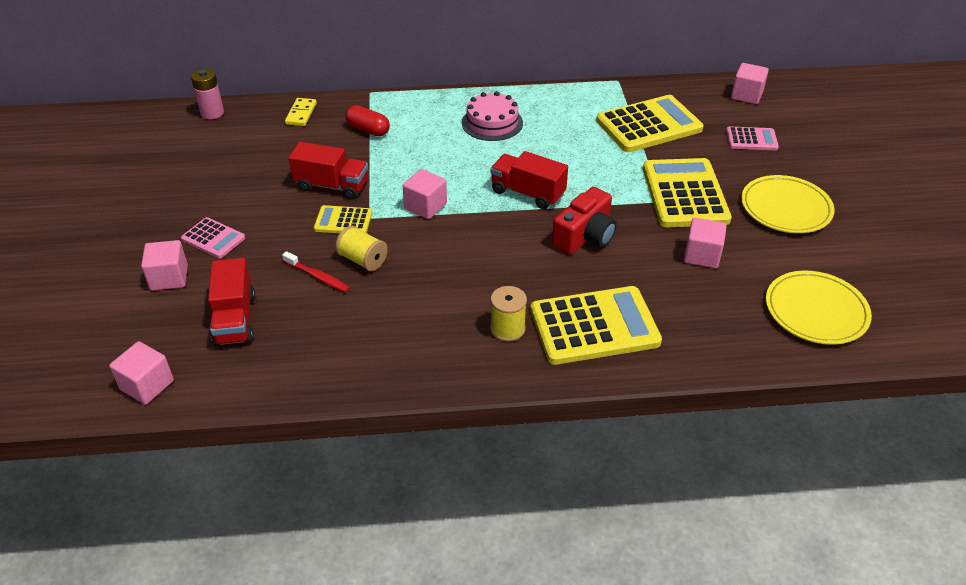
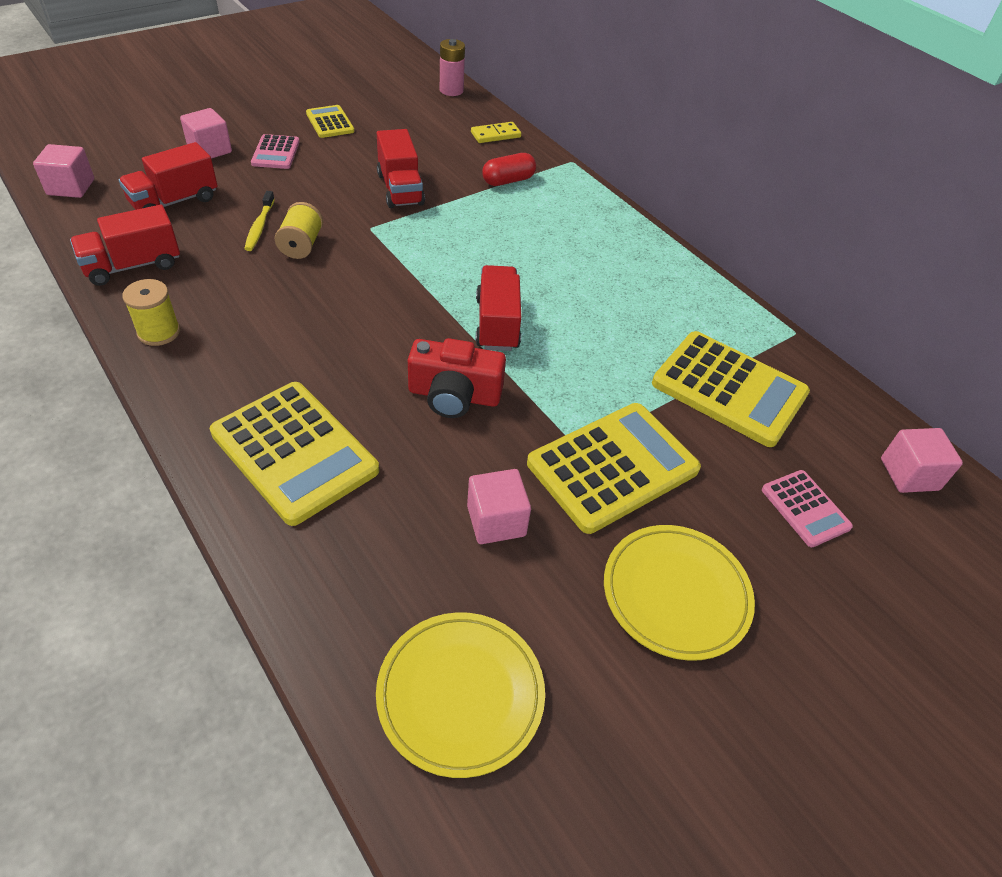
camera: 55 degrees right, 5 degrees up
red toothbrush [282,251,350,292] -> yellow toothbrush [244,191,275,251]
yellow calculator [314,205,372,233] -> yellow calculator moved to [306,105,354,138]
red capsule [345,105,390,136] -> red capsule turned 60 degrees clockwise [482,153,536,186]
pink cube [402,169,447,219] -> none
pink cake [462,91,523,141] -> none
yellow spool [490,286,527,342] -> yellow spool moved to [122,279,180,346]
none -> red truck [70,205,180,286]

